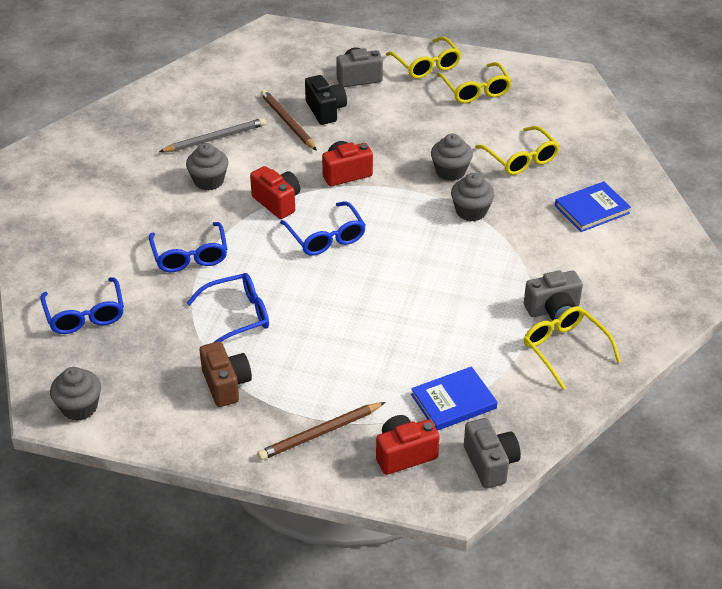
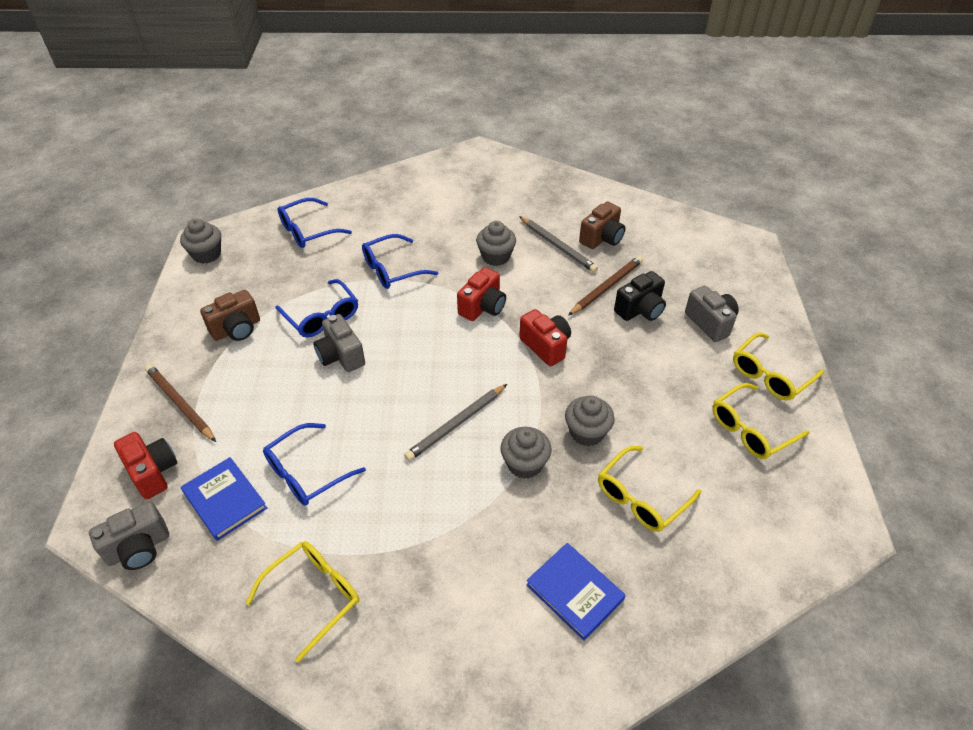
camera: 75 degrees right, 5 degrees up
blue glasses [280,201,366,256] -> blue glasses moved to [263,423,366,506]
grey camera [524,270,583,321] -> grey camera moved to [313,314,365,372]
none -> grey pencil [404,384,507,461]
none -> brown camera [579,201,625,249]

